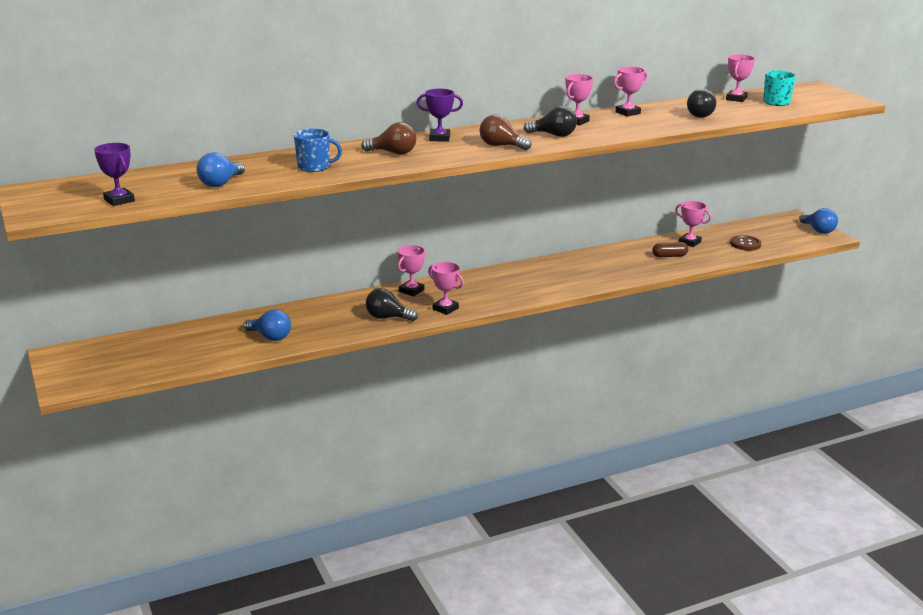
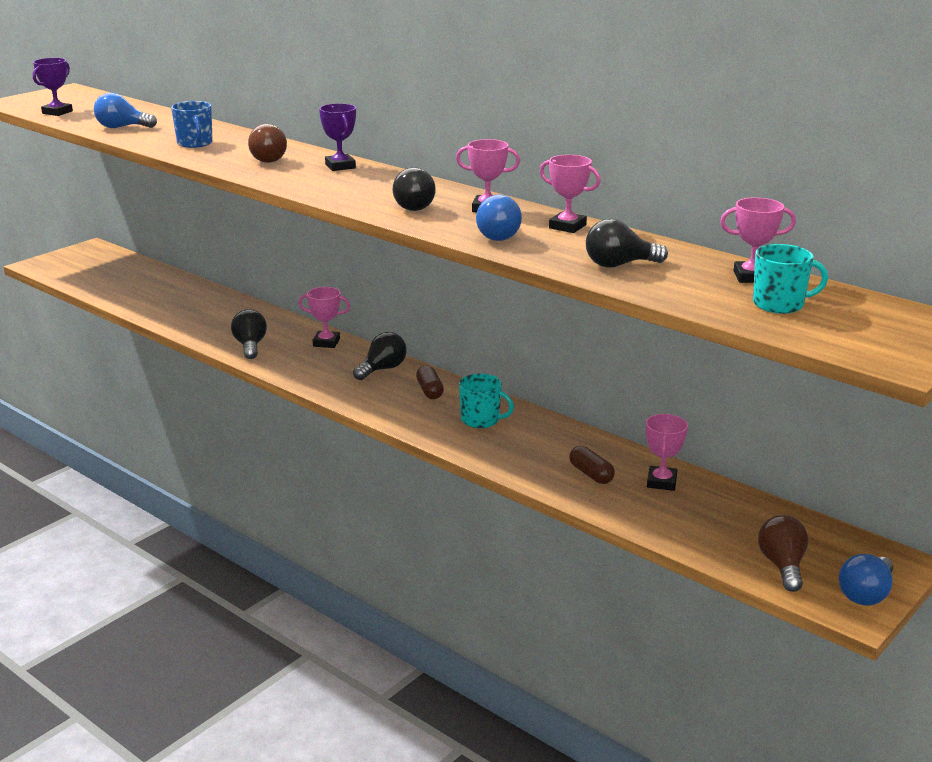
camera: 65 degrees right, 0 degrees up
blue light bulb [244,309,291,341] -> blue light bulb moved to [476,195,522,241]
pink trophy [428,262,464,315] -> none
brown light bulb [480,114,531,150] -> brown light bulb moved to [758,515,808,592]
brown button [730,235,761,251] -> none
none -> black light bulb [353,332,407,380]
none -> brown capsule [416,365,444,399]
none -> turquoise mug [459,374,514,428]

